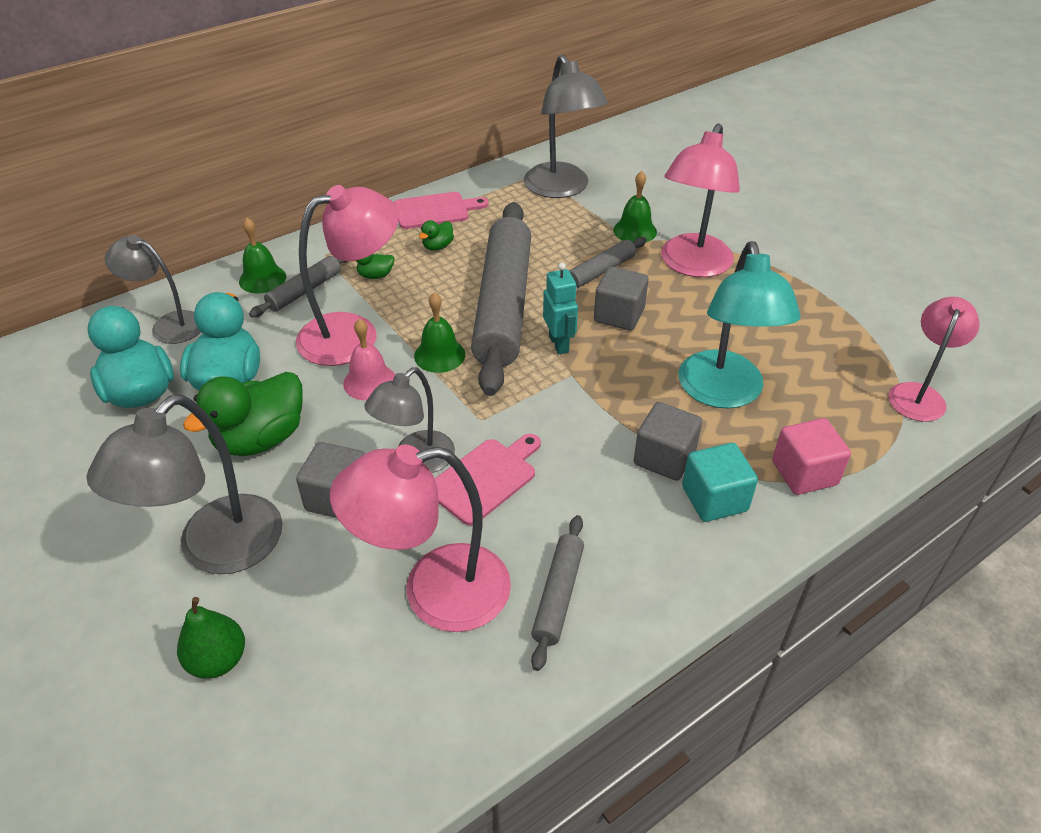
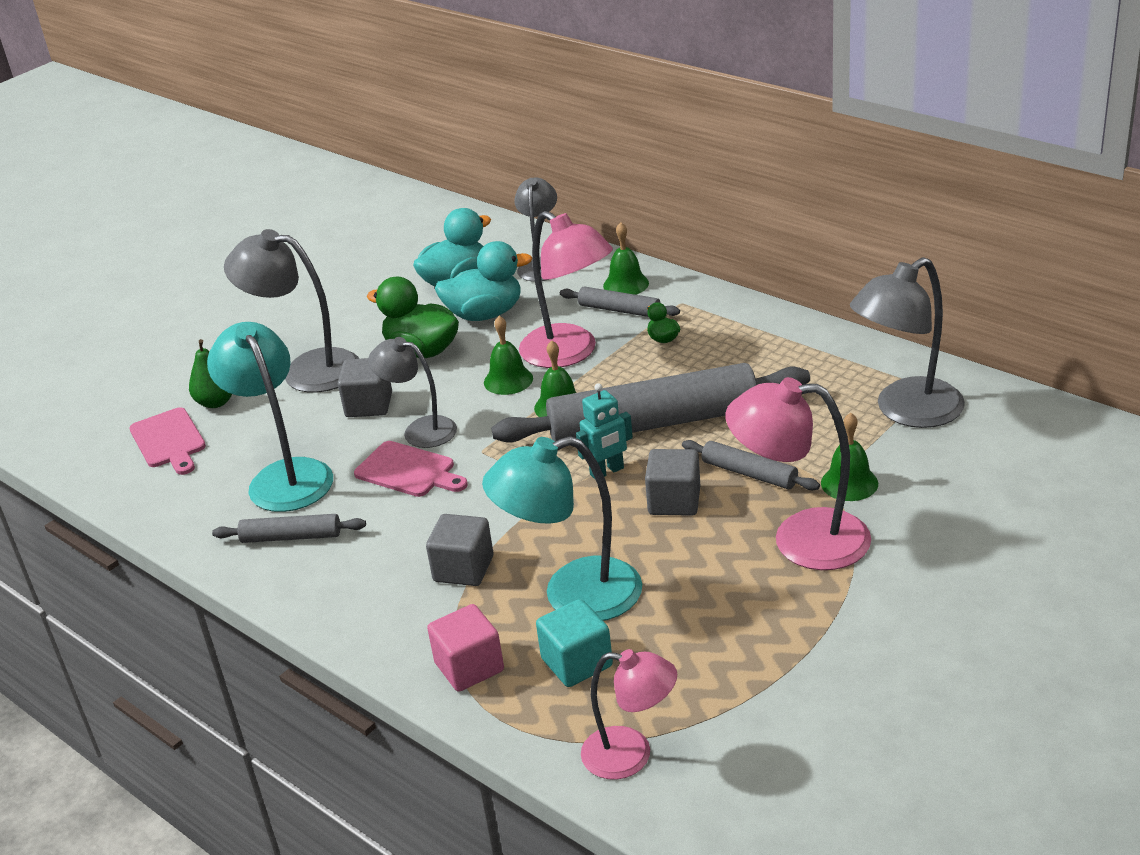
camera: 80 degrees right, 10 degrees down
pink lamp [330,445,511,632] -> turquoise lamp [207,322,333,512]
pink bell [343,319,395,401] -> green bell [484,316,533,395]
pink cutting board [394,192,489,229] -> pink cutting board moved to [129,407,206,475]
green duck [419,220,454,251] -> none
turquoise cube [682,443,758,522] -> turquoise cube moved to [536,599,613,687]

